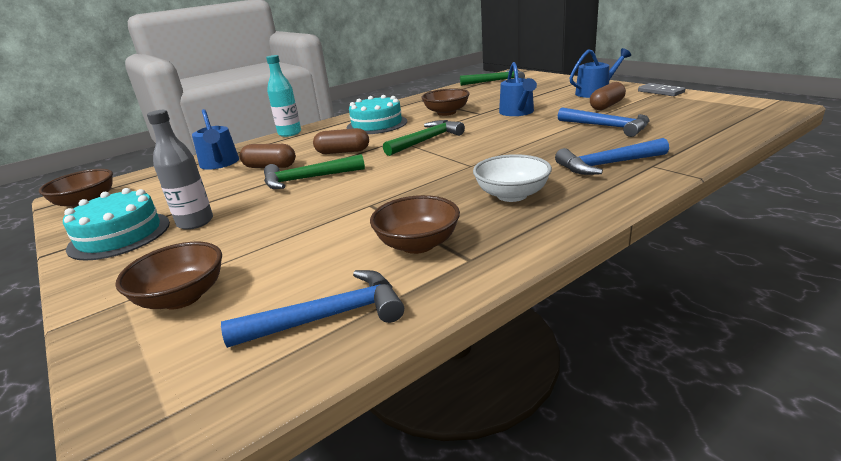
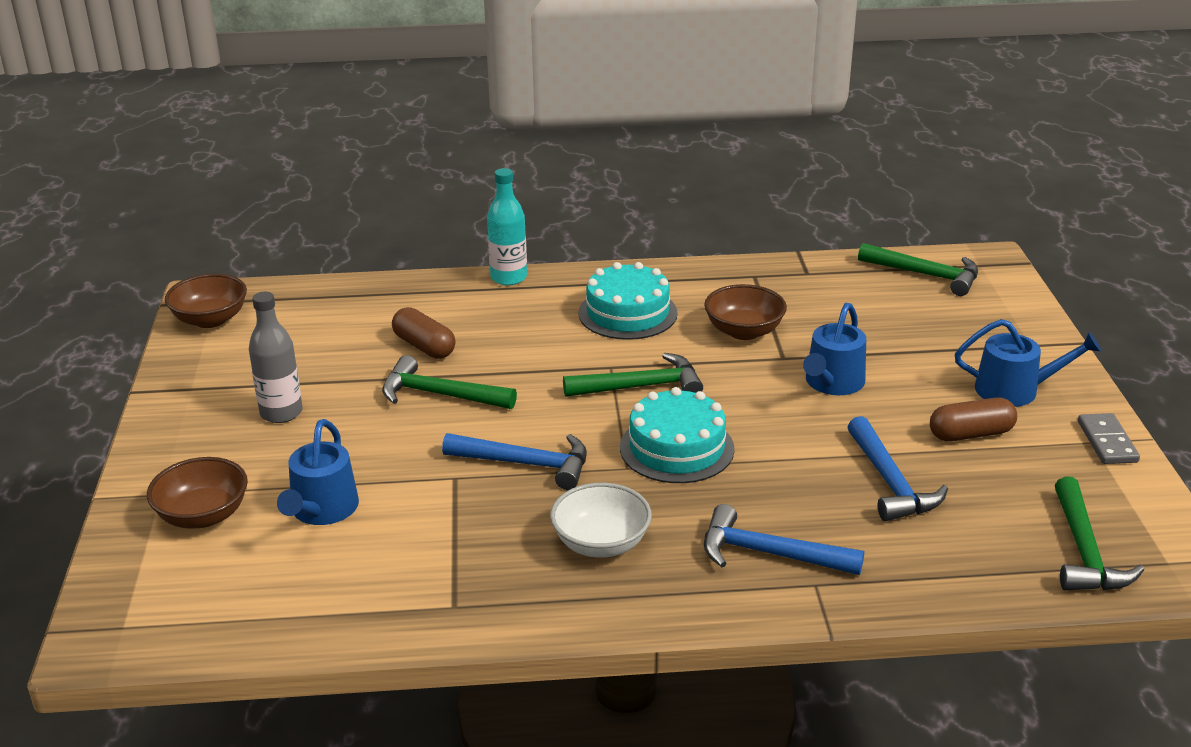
camera: 30 degrees right, 5 degrees up
turquoise cake [63,188,170,261] -> turquoise cake moved to [620,387,735,483]
blue watering can [192,109,239,170] -> blue watering can moved to [277,419,359,525]
blue hammer [221,270,404,348] -> blue hammer moved to [442,433,587,490]
brown capsule [313,128,369,154] -> none
brown bowl [370,195,460,254] -> none
none -> green hammer [1055,476,1144,591]

